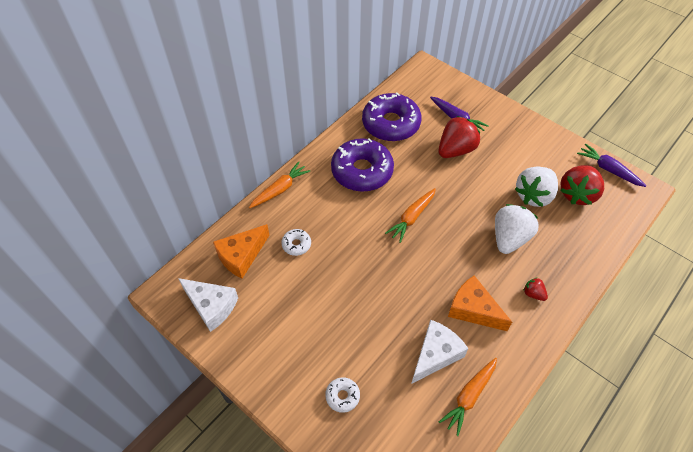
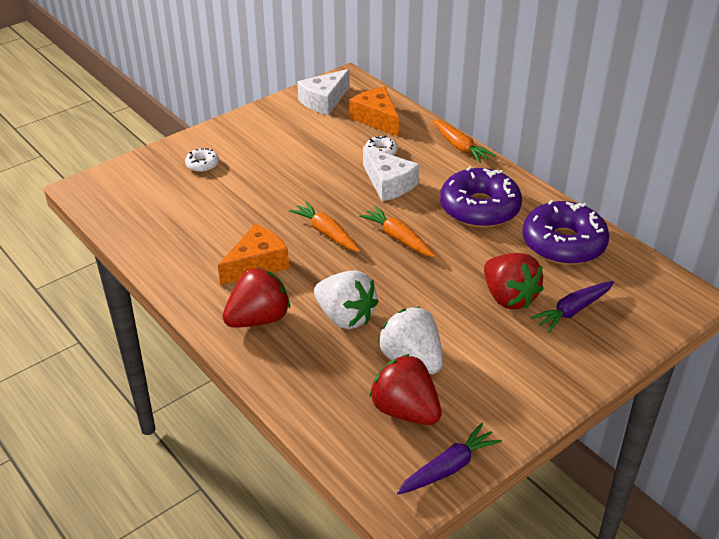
camera: 100 degrees right, 15 degrees down
white cheese [411,319,469,384] -> white cheese moved to [363,146,419,201]
orange carrot [439,358,497,436] -> orange carrot moved to [289,201,361,252]
red strawberry [523,277,548,301] -> red strawberry [222,267,290,327], size x2.15

